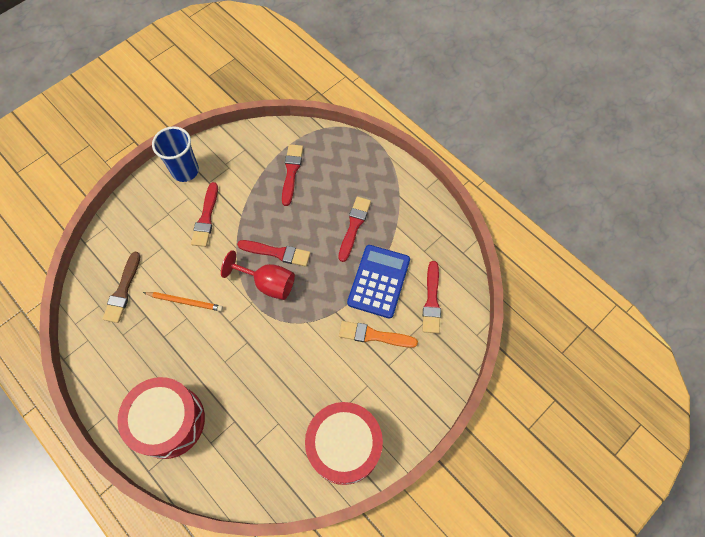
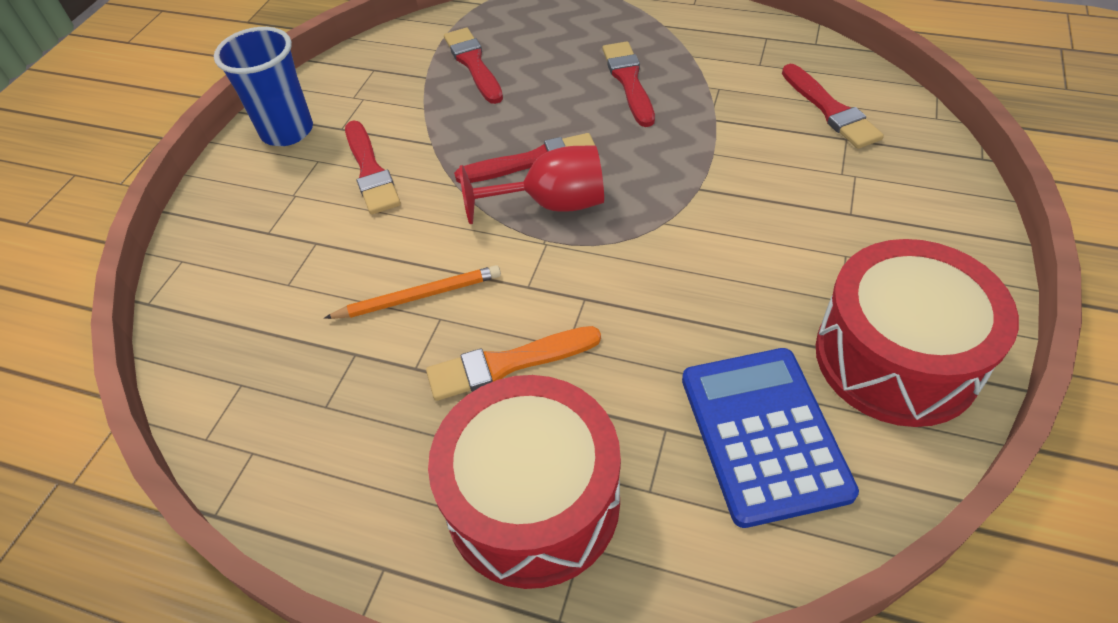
camera: 25 degrees left, 15 degrees down
brown brush [102,252,141,323] -> none
orange brush [339,321,418,348] -> orange brush moved to [426,326,601,401]
blue calculator [347,245,410,319] -> blue calculator moved to [682,348,859,528]

